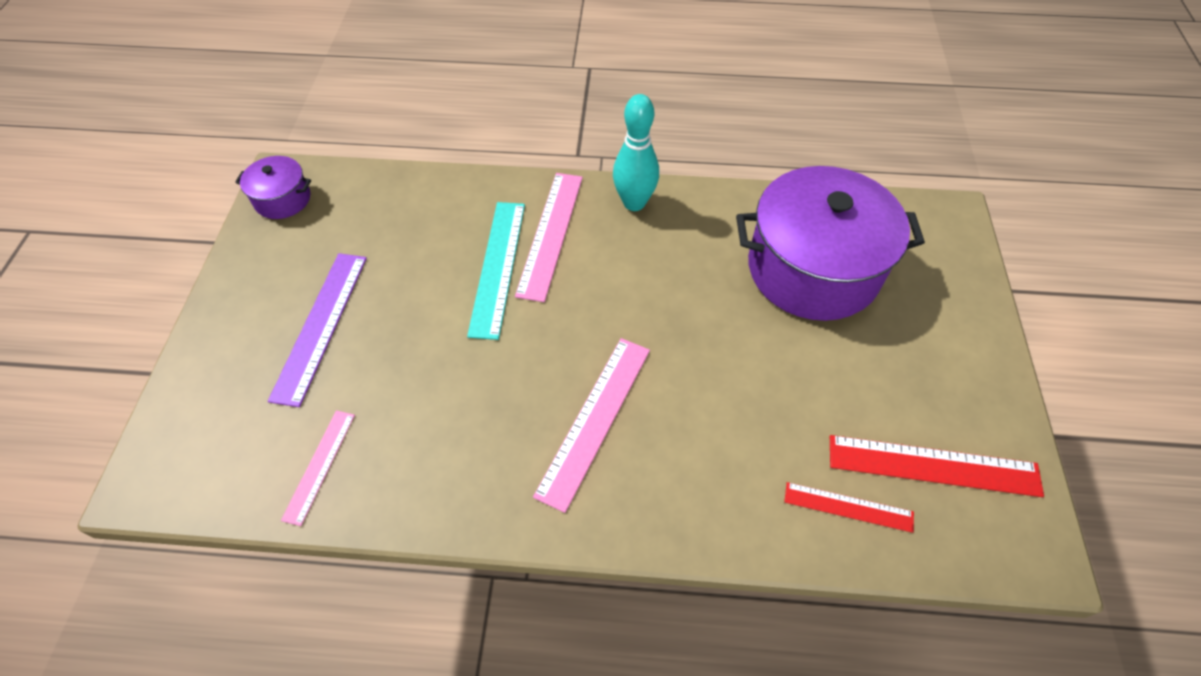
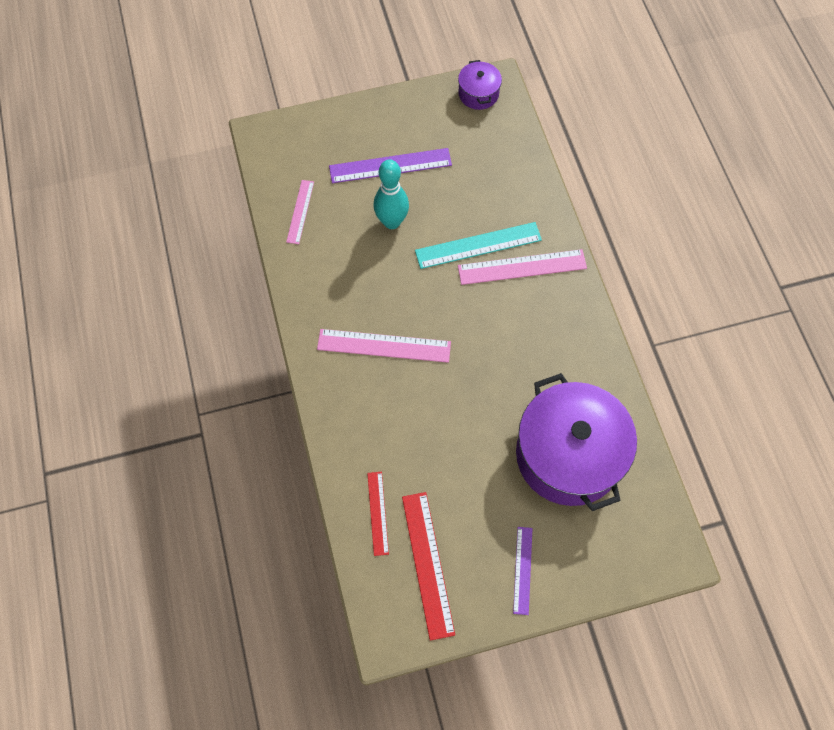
camera: 70 degrees right, 10 degrees up
pink ruler [281,410,355,526] -> pink ruler turned 75 degrees counterclockwise [286,180,314,244]
turquoise bowling pin [613,94,659,211] -> turquoise bowling pin moved to [373,159,409,229]
none -> purple ruler [513,527,532,615]

